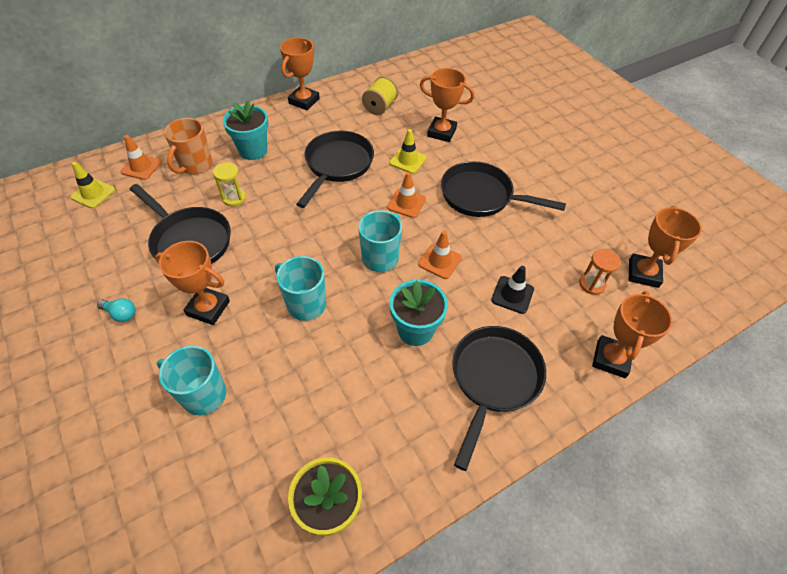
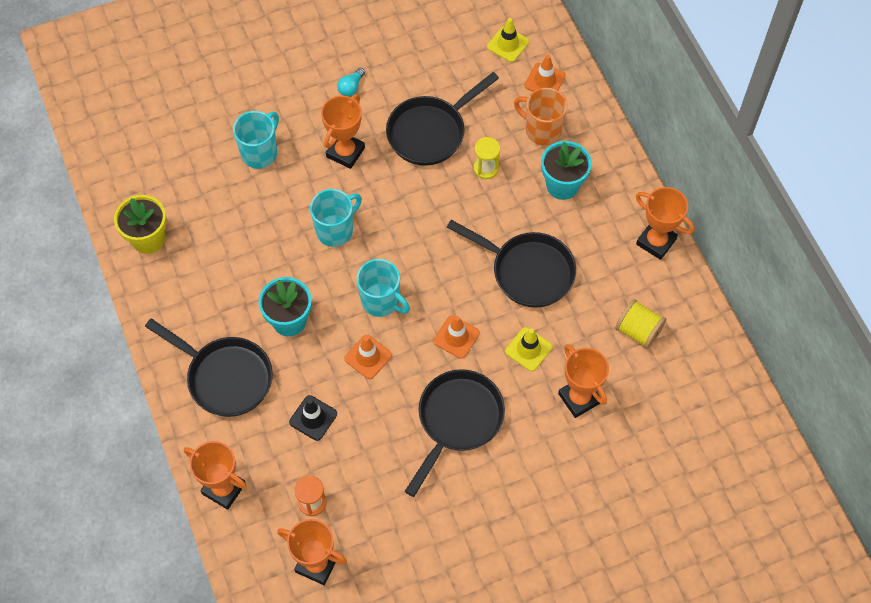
camera: 100 degrees right, 10 degrees up
orange trophy [420,68,475,142] -> orange trophy turned 60 degrees counterclockwise [558,344,609,418]

